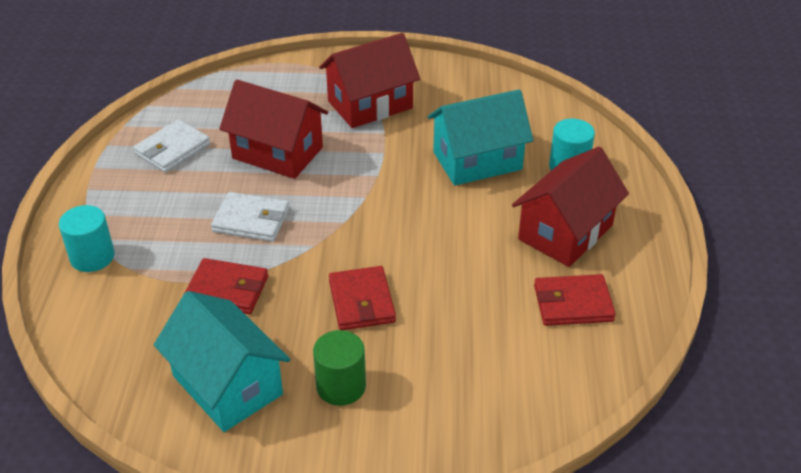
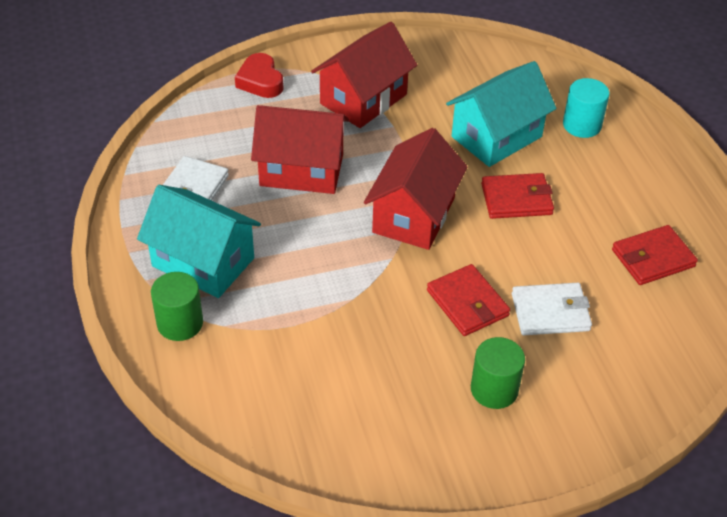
camera: 20 degrees left, 5 degrees up
turquoise cylinder [59,205,115,272] -> green cylinder [151,272,203,341]
turquoise house [154,291,290,432] -> turquoise house moved to [137,185,261,298]
red wallet [185,258,268,314] -> red wallet moved to [481,173,554,219]
white wallet [211,192,290,242] -> white wallet moved to [512,283,592,335]
red house [512,147,629,267] -> red house moved to [364,128,468,250]
none -> red heart [235,53,284,98]

